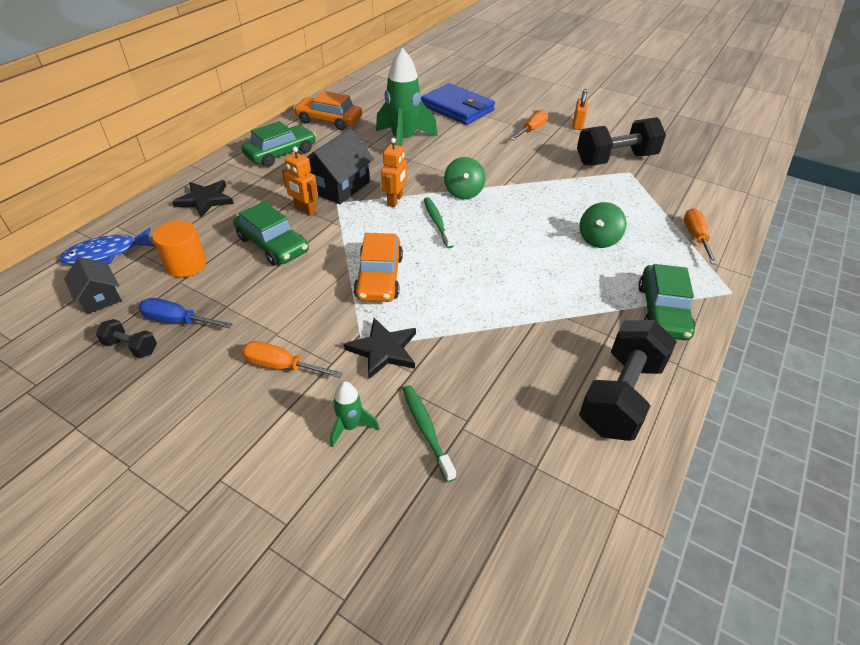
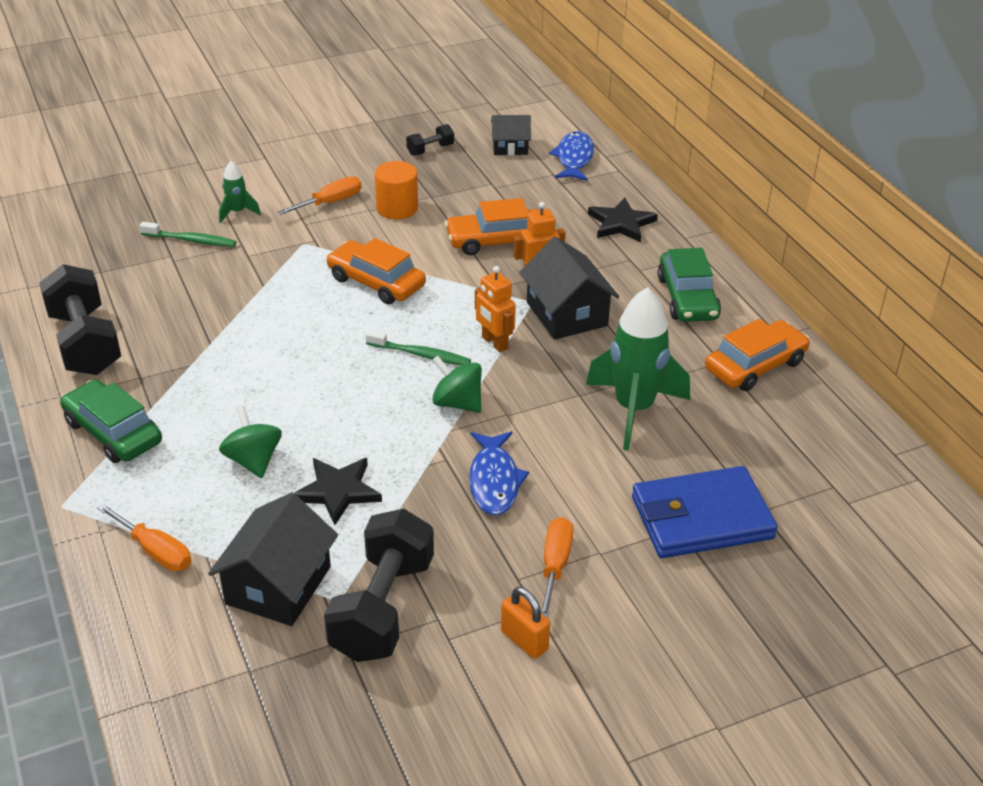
camera: 125 degrees right, 5 degrees down
blue screwdriver [138,298,232,328] -> none
orange cylinder [152,221,206,277] -> orange cylinder moved to [375,161,418,219]
green car [233,201,309,266] -> orange car [445,198,538,255]
black star [344,318,416,379] -> black star moved to [294,458,382,525]
orange screwdriver [511,110,548,140] -> orange screwdriver turned 150 degrees counterclockwise [541,517,573,618]
none -> black house [208,493,338,626]
none -> blue fish [469,432,529,515]

